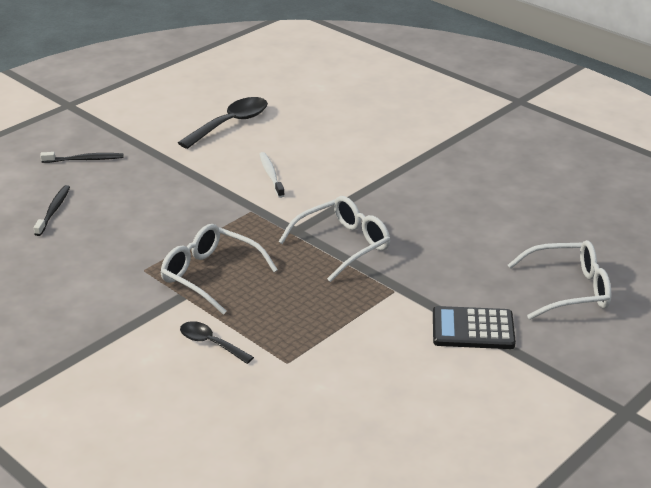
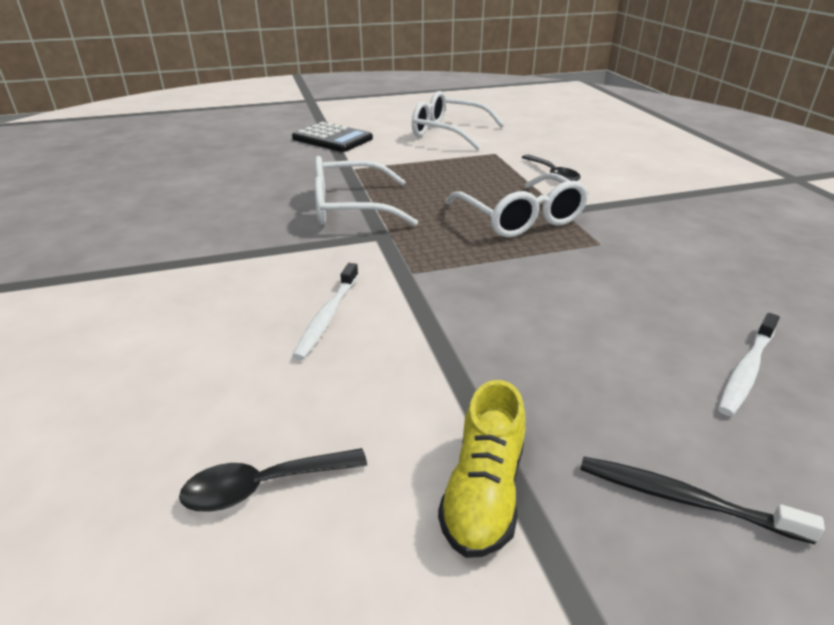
camera: 150 degrees left, 0 degrees up
black toothbrush [34,185,70,236] -> white toothbrush [718,313,780,416]
black spoon [178,97,268,149] -> black spoon [179,448,367,512], size x0.59
white glasses [508,240,611,320] -> white glasses moved to [412,91,505,150]
none -> yellow shoe [438,380,525,558]

